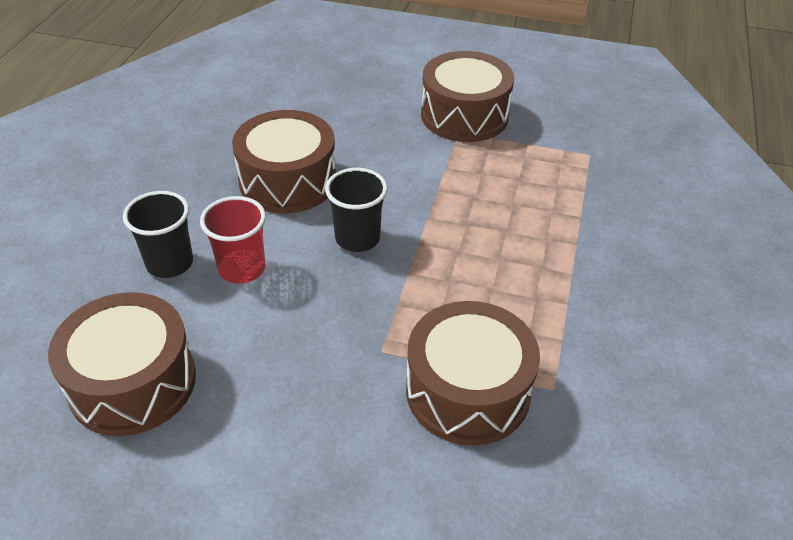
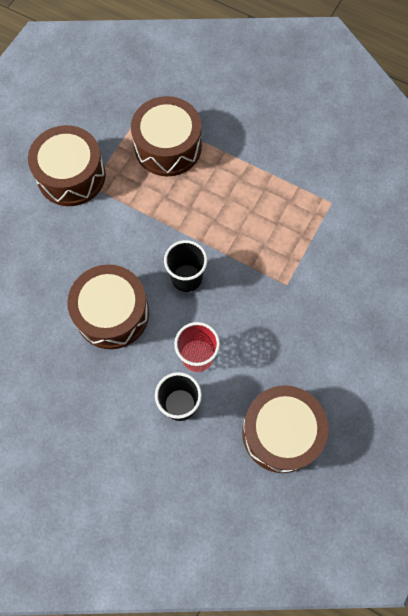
camera: 75 degrees left, 25 degrees up
brown drum [406,301,540,445] -> brown drum moved to [131,96,202,176]

